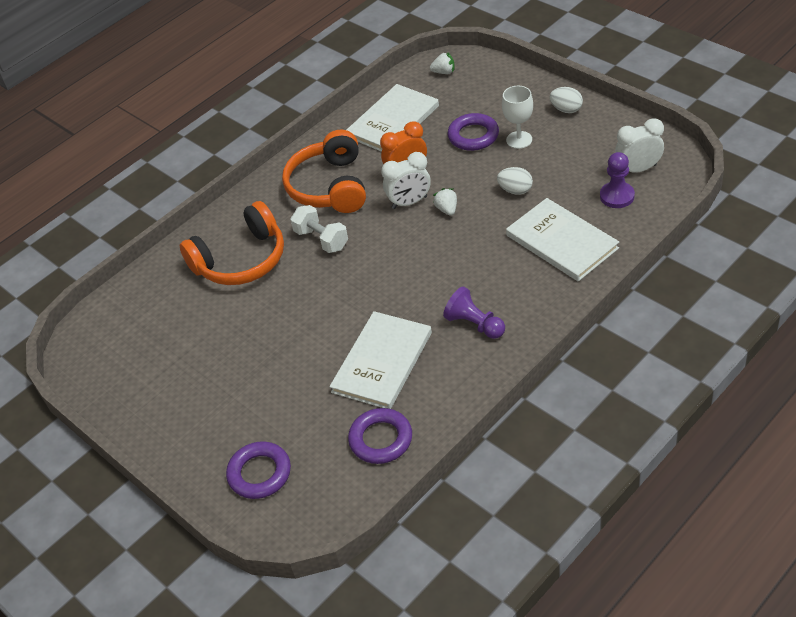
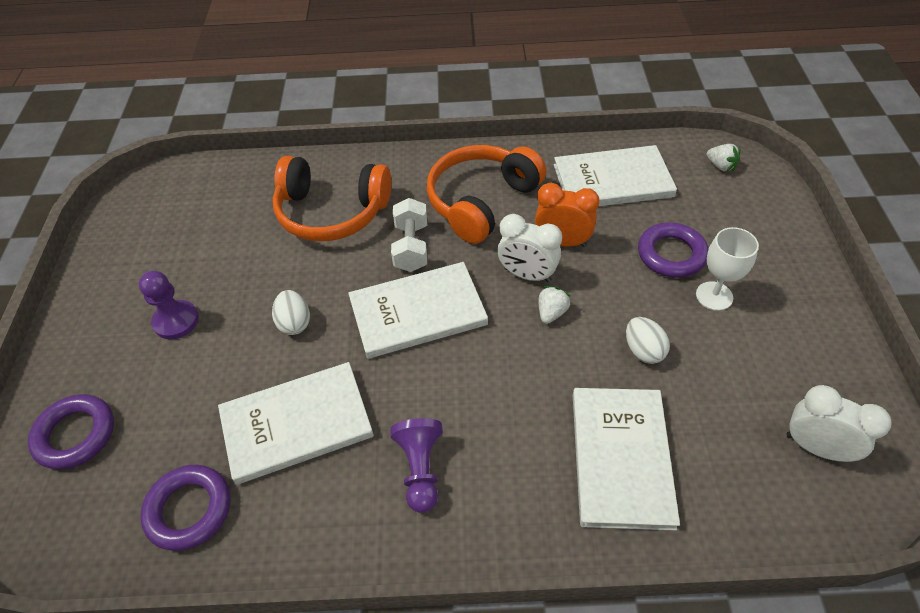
camera: 40 degrees right, 5 degrees up
white egg [550,87,583,113] -> white egg moved to [272,290,310,335]
purple pawn [600,152,635,208] -> purple pawn moved to [139,271,199,339]
none -> white book [348,262,488,359]

